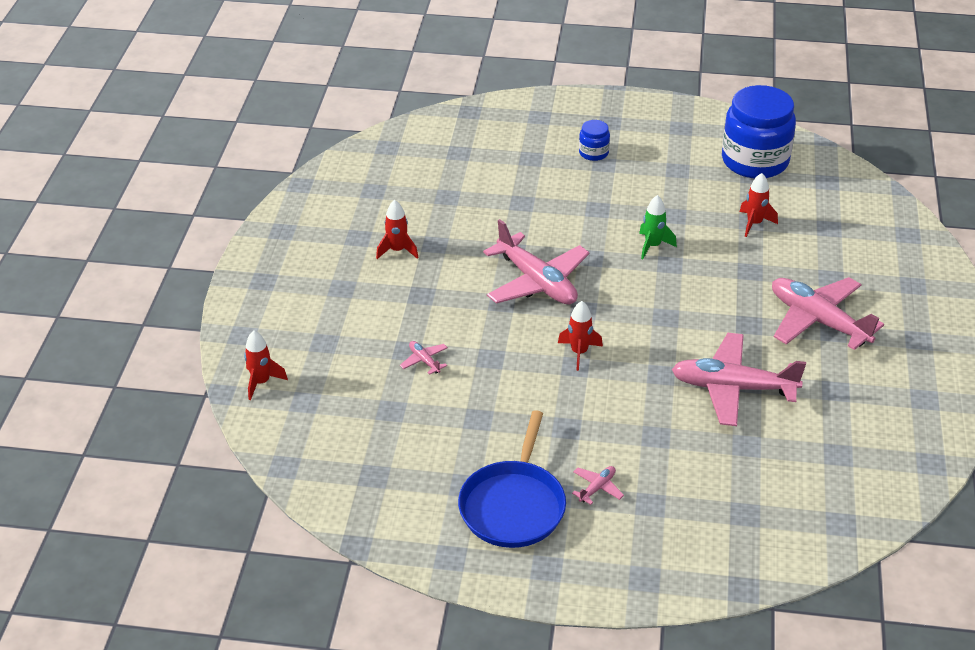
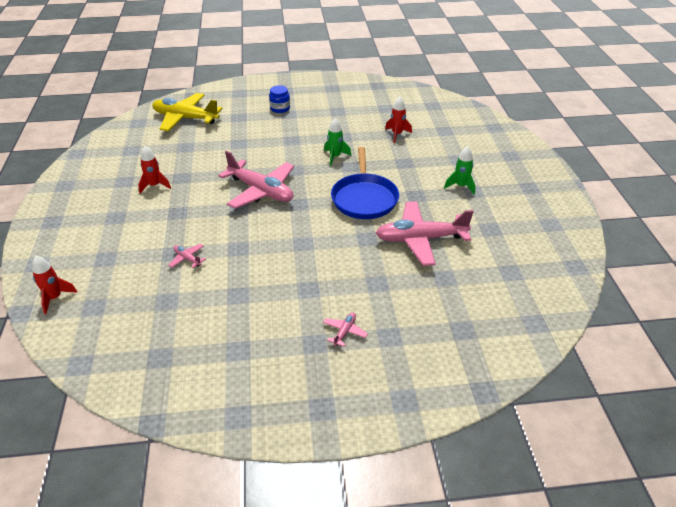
camera: 15 degrees left, 0 degrees up
blue pan [458,410,566,548] -> blue pan moved to [331,147,399,219]
red rocket [558,301,603,371] -> none
blue jar [722,85,796,178] -> none
pink plane [772,277,884,350] -> green rocket [444,146,475,194]
none -> yellow plane [152,93,223,131]

